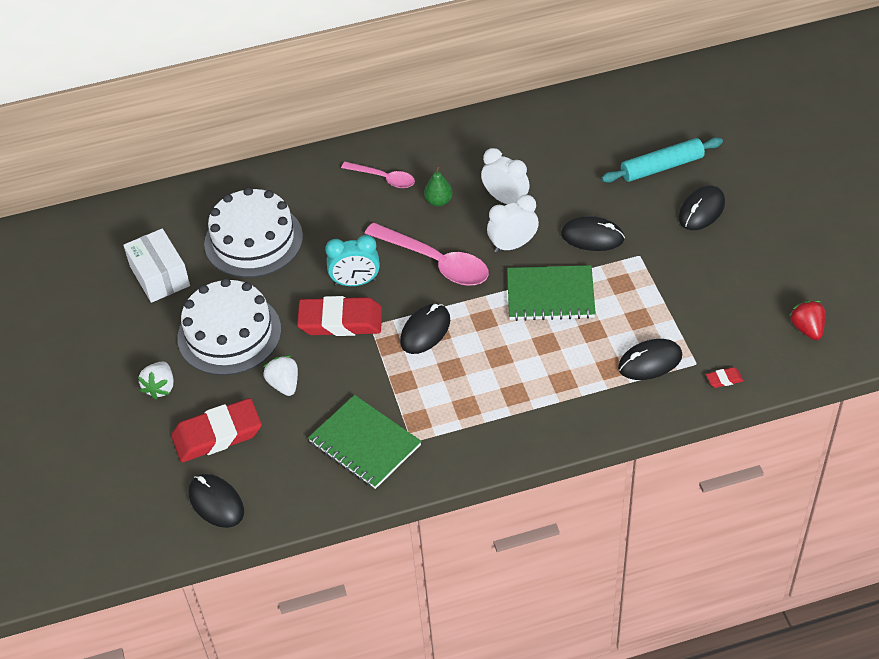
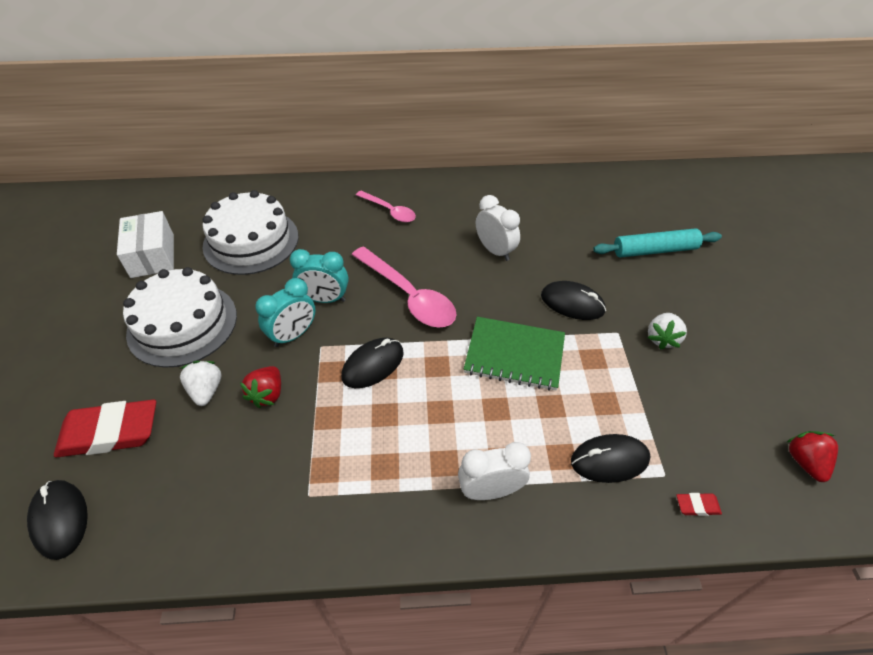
camera: 10 degrees right, 0 degrees up
white strawberry [138,362,173,399] -> white strawberry moved to [647,313,687,350]
red eraser [297,296,382,336] -> turquoise clock [255,278,315,347]
green notebook [308,395,421,489] -> none
green pear [424,166,453,207] -> none
white clock [487,195,539,253] -> white clock moved to [458,442,531,500]
black mouse [678,186,725,230] -> none
none -> red strawberry [240,366,281,408]

